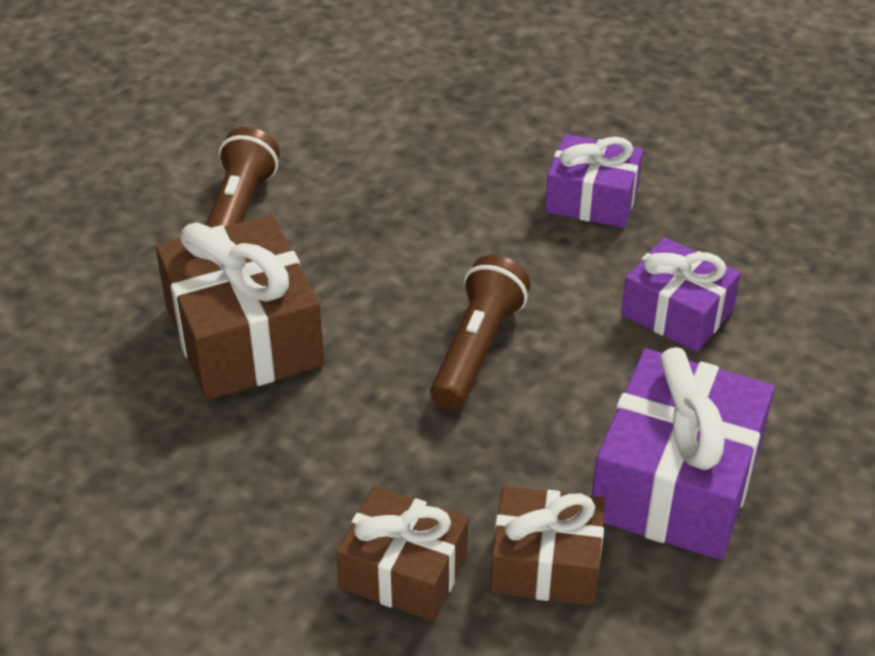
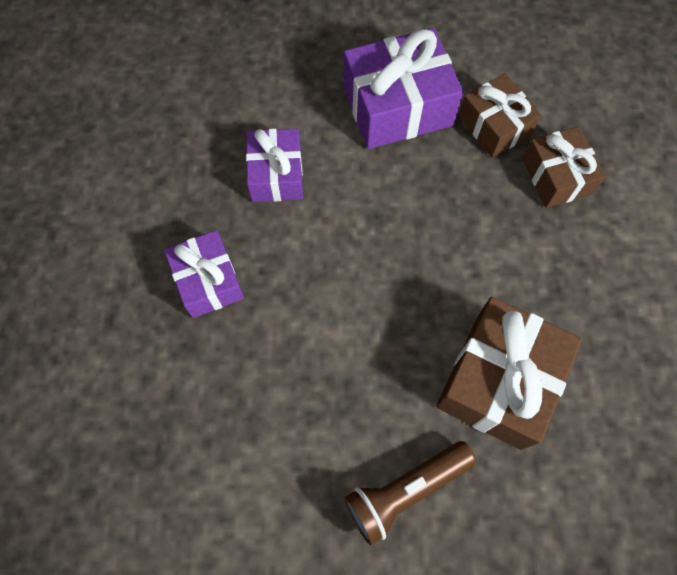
camera: 130 degrees left, 25 degrees up
brown flashlight [430,255,531,410] -> none

